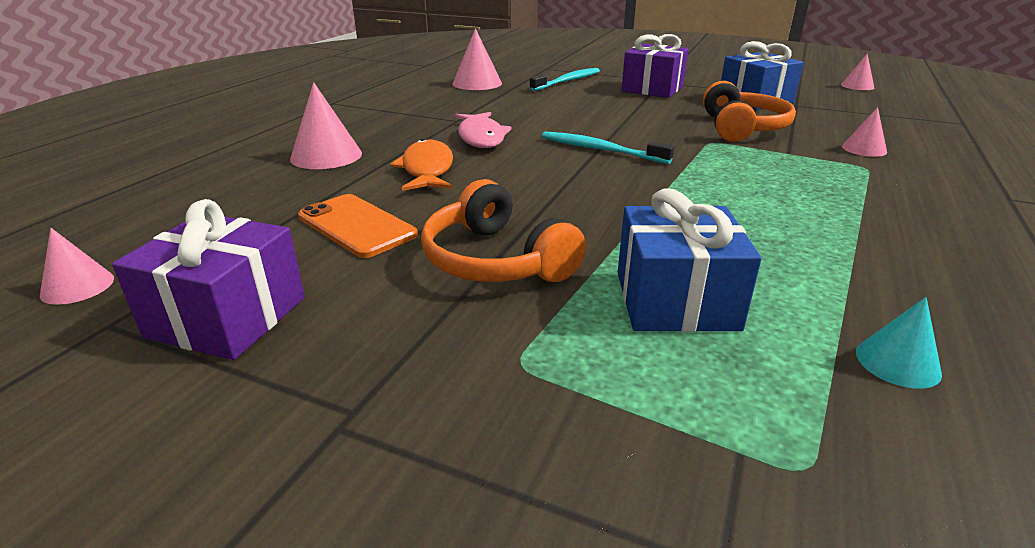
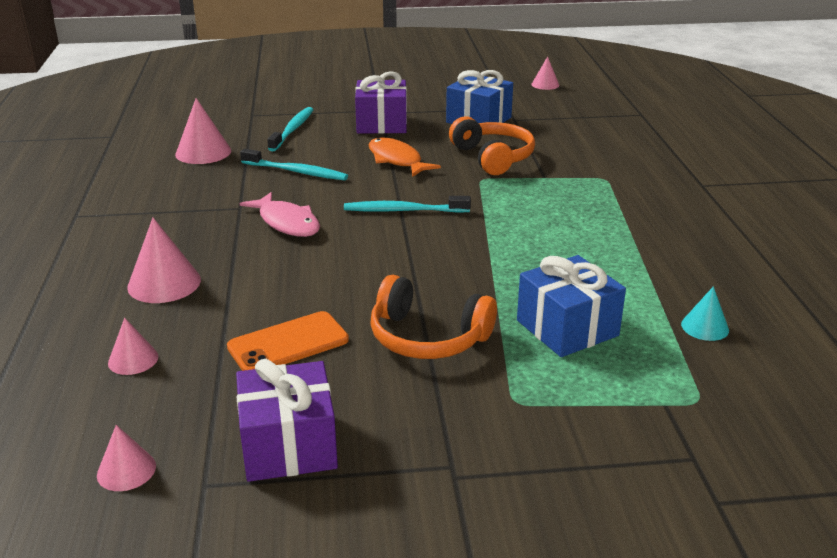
camera: 30 degrees left, 0 degrees up
orange phone [298,194,418,258] -> orange phone turned 45 degrees counterclockwise [227,311,349,371]
orange fish [390,139,453,191] -> orange fish moved to [369,138,441,177]
pink cone [842,107,887,157] -> pink cone moved to [108,318,158,375]
none -> turquoise toothbrush [240,149,348,180]

